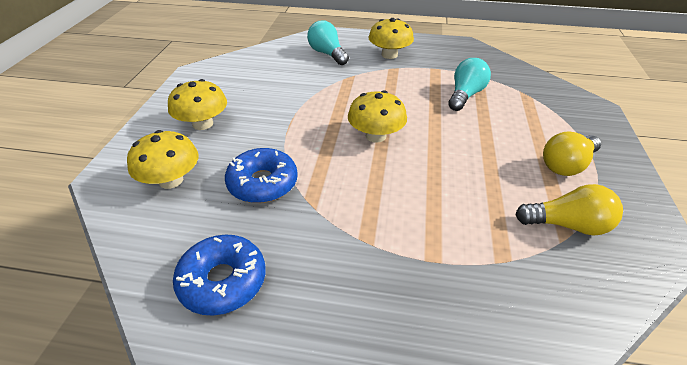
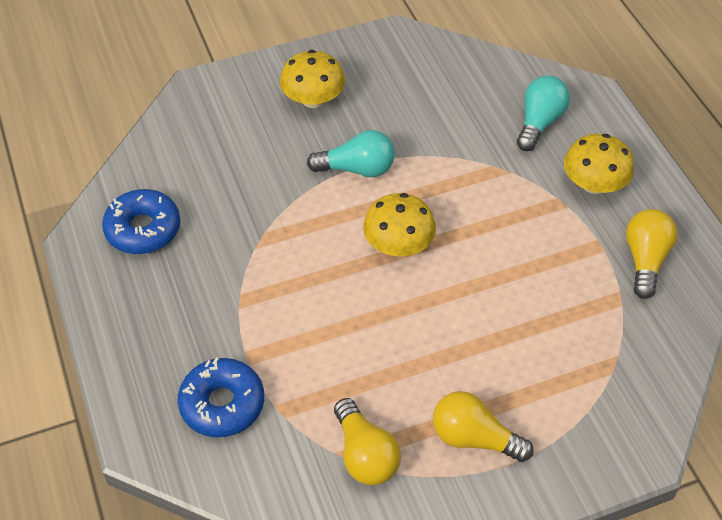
camera: 60 degrees right, 10 degrees up
yellow mushroom [127,130,198,189] -> none
blue donut [225,148,298,203] -> blue donut moved to [178,358,264,437]
turquoise light bulb [448,58,491,111] -> turquoise light bulb moved to [307,130,395,177]
none -> yellow light bulb [626,209,677,299]

